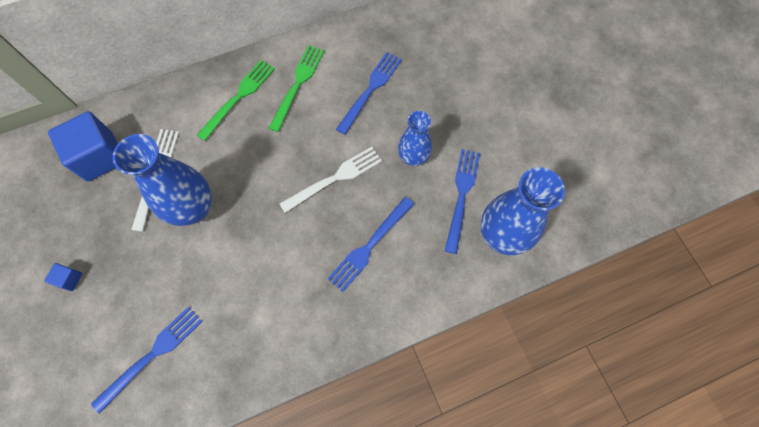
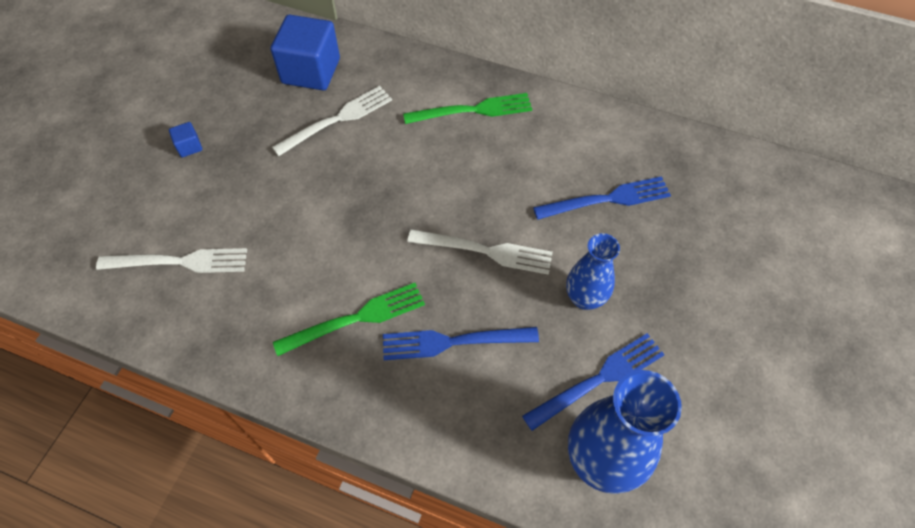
camera: 45 degrees right, 10 degrees down
blue fork [91,307,203,414] -> white fork [96,248,247,273]
blue vase [113,134,212,226] -> none
green fork [269,45,325,132] -> green fork moved to [273,283,425,356]

